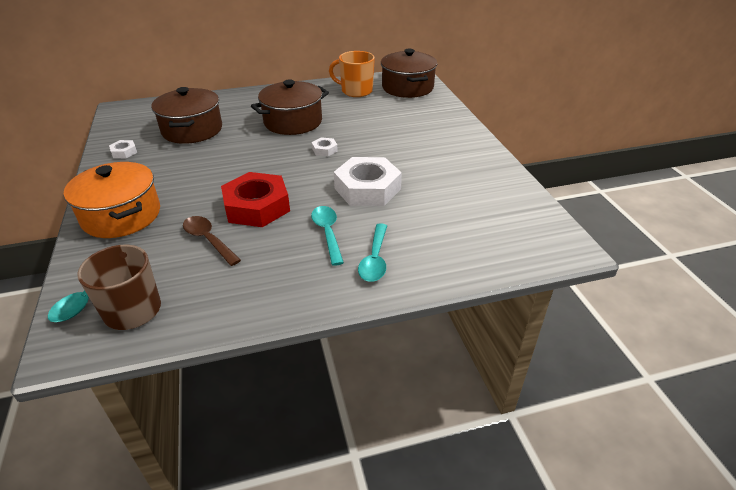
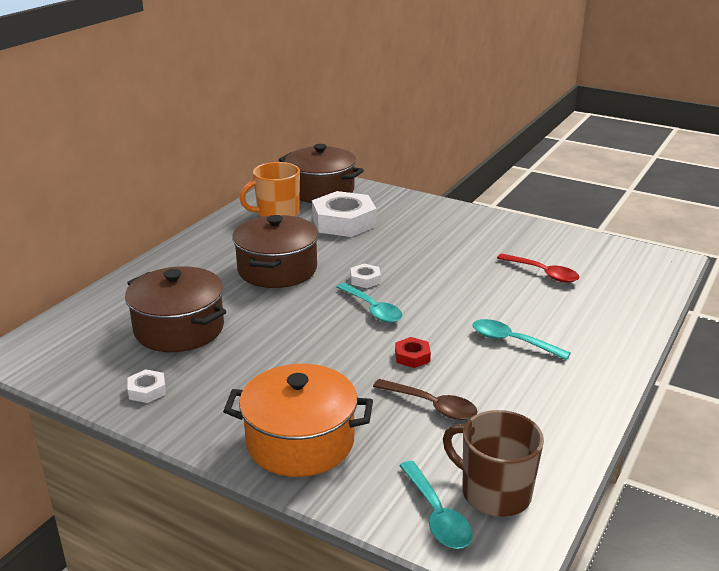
camera: 45 degrees left, 10 degrees down
brown spoon [183,216,241,266] -> brown spoon turned 150 degrees counterclockwise [373,379,478,420]
red nut [221,172,290,227] -> red nut [395,337,431,368], size x0.44
white nut [334,157,402,206] -> white nut moved to [312,191,377,237]
turquoise spoon [358,223,387,282] -> turquoise spoon moved to [337,283,402,323]
none -> red spoon [497,253,579,283]

